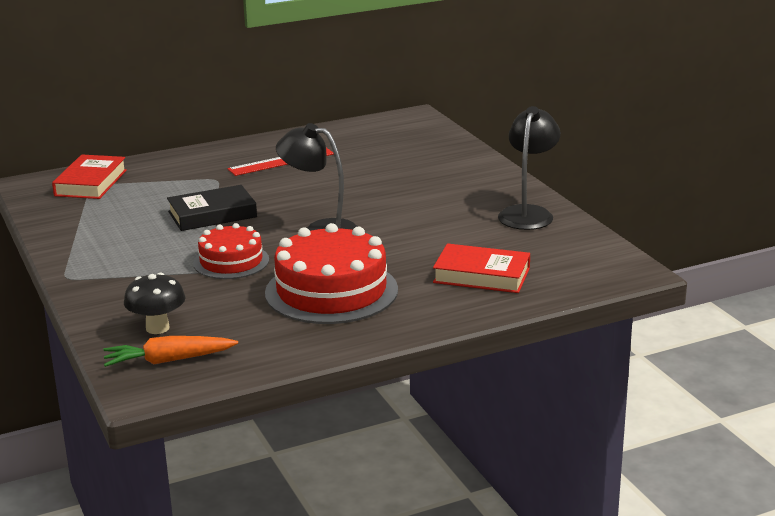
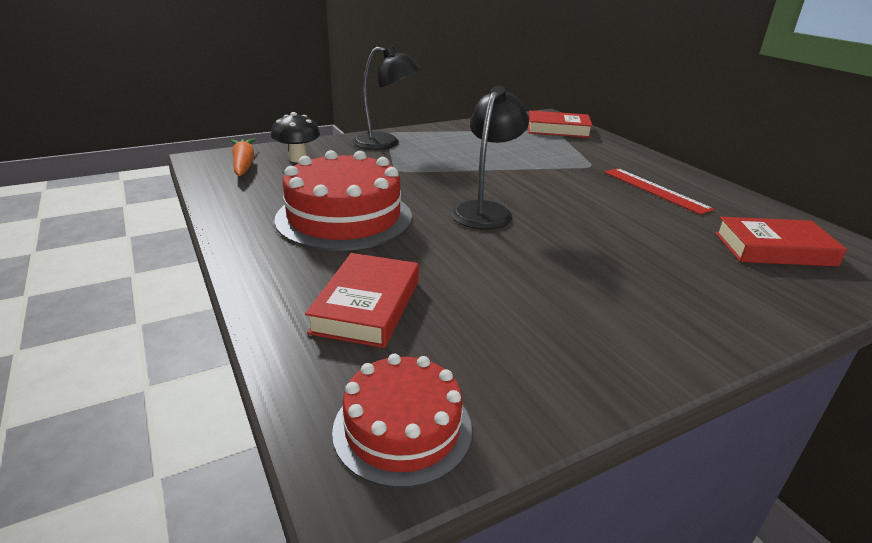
camera: 85 degrees right, 5 degrees up
black book [167,185,257,231] -> none
red cake [193,223,269,279] -> red cake moved to [332,354,472,488]
black lamp [498,106,561,230] -> black lamp moved to [353,46,421,150]
none -> red book [715,217,847,267]

